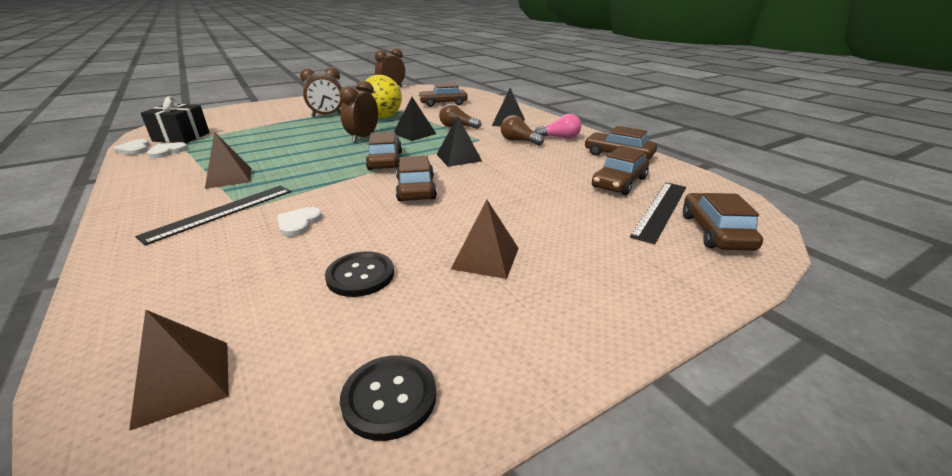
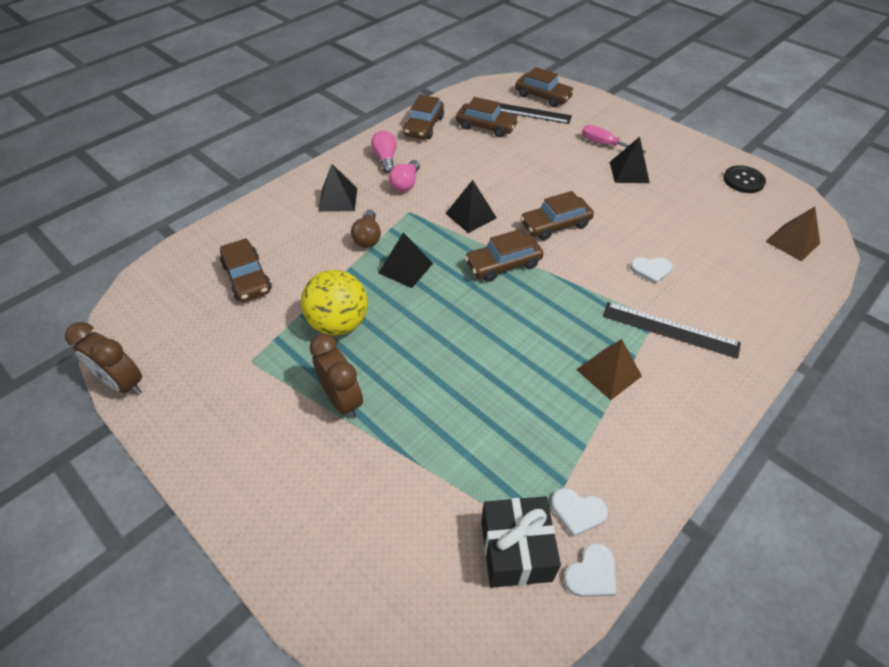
camera: 105 degrees left, 20 degrees up
black button [325,251,394,297] -> none
brown clock [339,81,378,143] -> none
brown pyramid [451,200,519,279] -> black pyramid [610,137,650,183]
brown light bulb [501,115,544,146] -> pink light bulb [389,160,420,192]
brown car [683,193,763,251] -> brown car turned 135 degrees counterclockwise [515,67,574,107]
none -> pink screwdriver [582,125,646,154]

